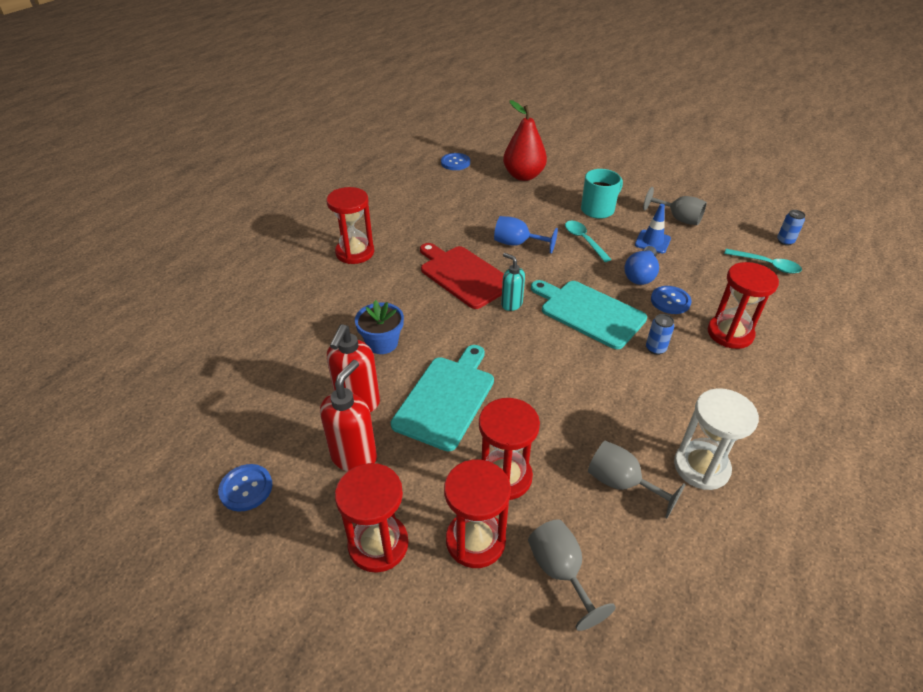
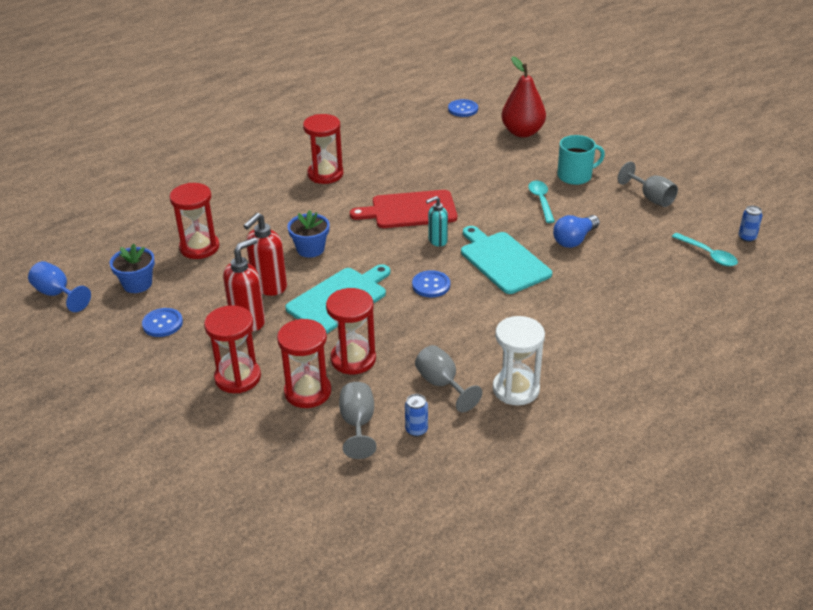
camera: 20 degrees right, 5 degrees down
red cutting board [420,243,504,309] -> red cutting board turned 75 degrees counterclockwise [350,190,457,228]
blue goblet [494,216,558,254] -> blue goblet moved to [28,261,91,312]
turquoise soap dispenser [501,253,525,311] -> turquoise soap dispenser turned 90 degrees counterclockwise [426,196,448,247]
blue traffic cone [635,204,671,253] -> none
blue can [646,314,674,355] -> blue can moved to [405,394,428,437]
blue button [651,286,692,314] -> blue button moved to [412,270,450,297]
red hourglass [708,262,779,349] -> red hourglass moved to [169,183,219,259]
none -> blue flower pot [110,243,155,293]

